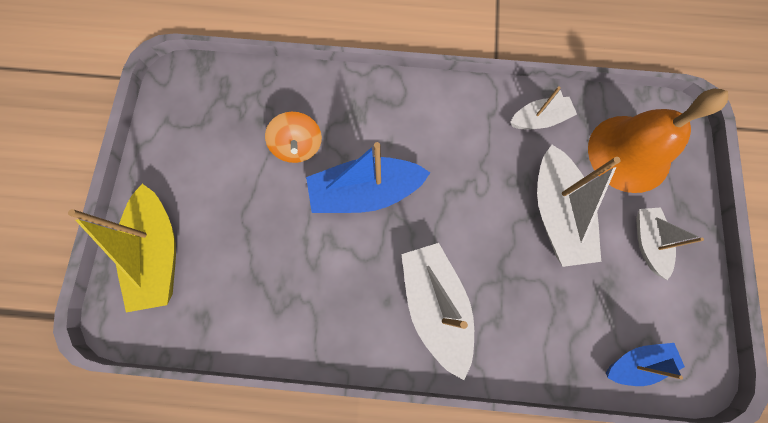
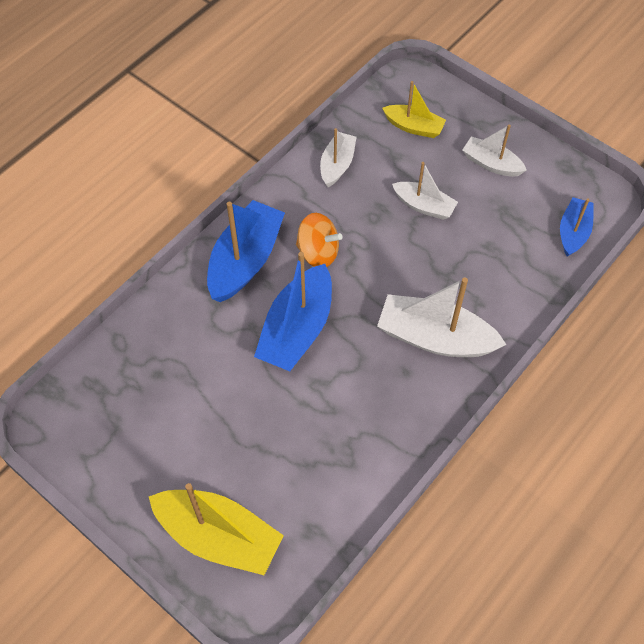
camera: 55 degrees left, 15 degrees down
orange spinning top [265,112,322,163] -> orange spinning top moved to [296,213,342,267]
white boat [537,145,621,267] -> white boat [392,162,458,220], size x0.59
orange bell [588,88,728,193] -> yellow boat [382,81,446,138]
none -> blue boat [207,200,285,302]

